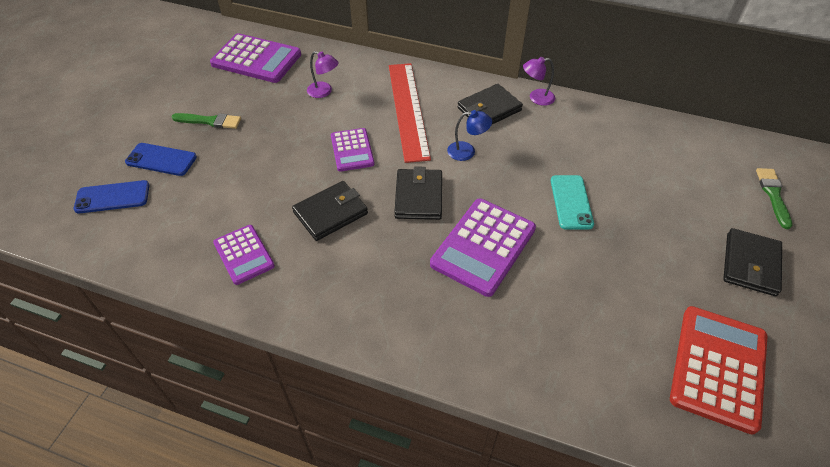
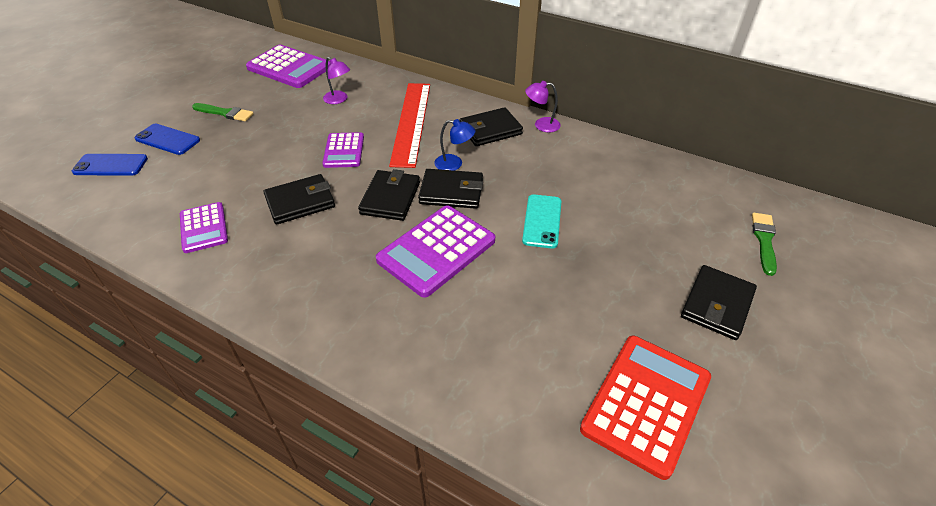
camera: 10 degrees right, 5 degrees down
none -> black wallet [418,169,483,209]

